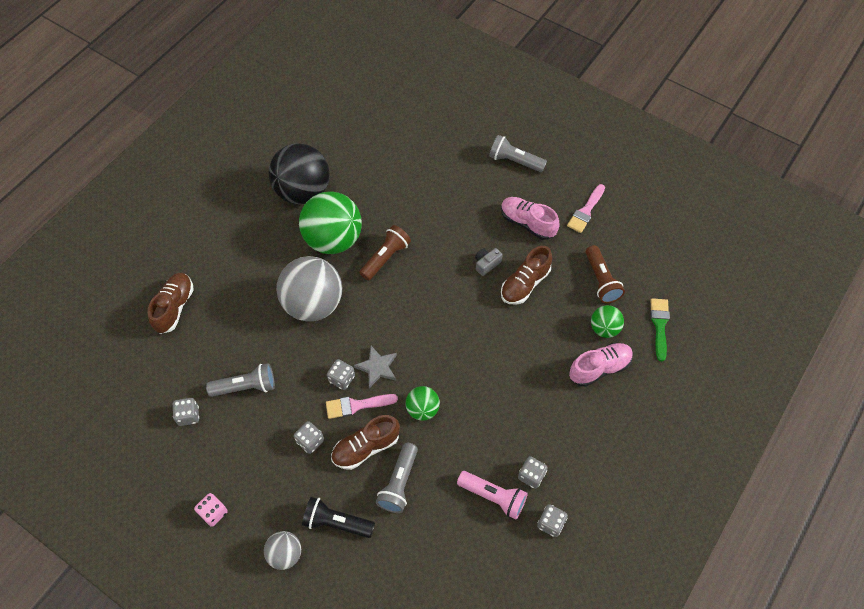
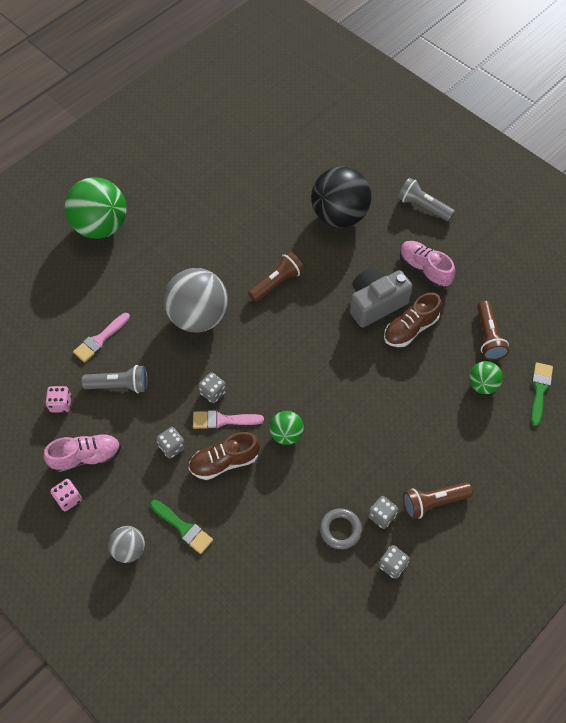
camera: 10 degrees right, 0 degrees up
brown shoe [148,273,194,334] -> none
grey dice [173,398,199,426] -> pink dice [45,386,72,412]
black ball [268,143,330,204] -> black ball moved to [311,166,372,228]
green ball [299,192,362,254] -> green ball moved to [65,177,127,239]
black flashlight [302,497,375,538] -> green brush [150,499,213,554]
grey star [354,346,397,388] -> none
grey flashlight [376,443,418,513] -> none
pink flashlight [457,471,528,519] -> grey ring [320,508,362,549]
grey camera [475,248,503,276] -> grey camera [350,268,413,328], size x2.17
pink brush [567,184,605,233] -> pink brush moved to [73,313,130,362]
pink shoe [569,343,633,387] -> pink shoe moved to [44,433,121,473]
none -> brown flashlight [403,482,473,519]

